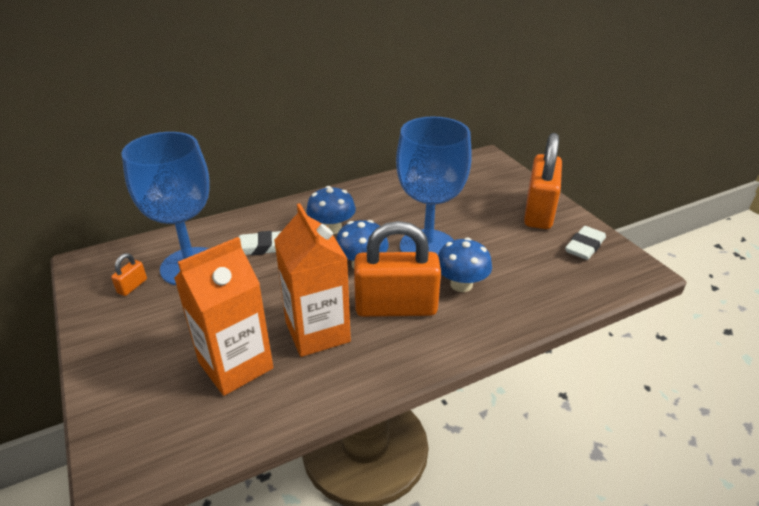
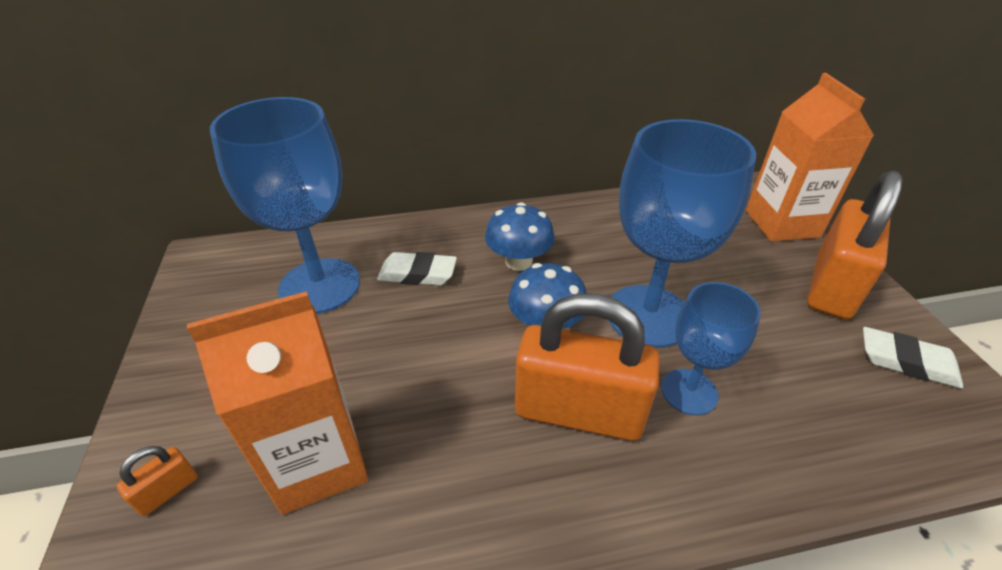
camera: 15 degrees right, 5 degrees up
orange padlock [111,253,147,296] -> orange padlock moved to [117,446,198,516]
orange carton [274,203,351,357] -> orange carton moved to [746,73,874,242]
blue mushroom [438,238,492,292] -> blue goblet [661,282,761,415]
white eraser [565,226,606,260] -> white eraser turned 60 degrees clockwise [863,327,963,389]

